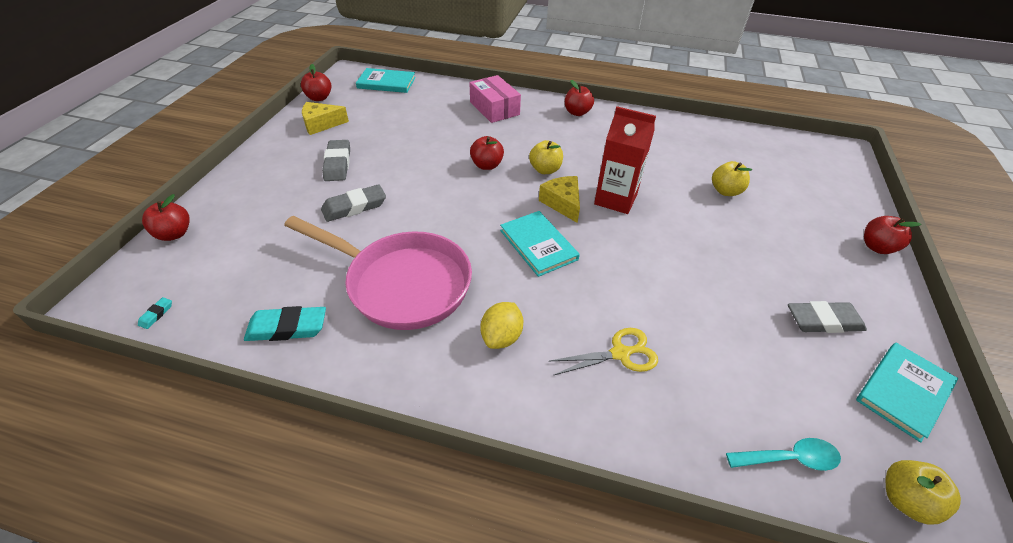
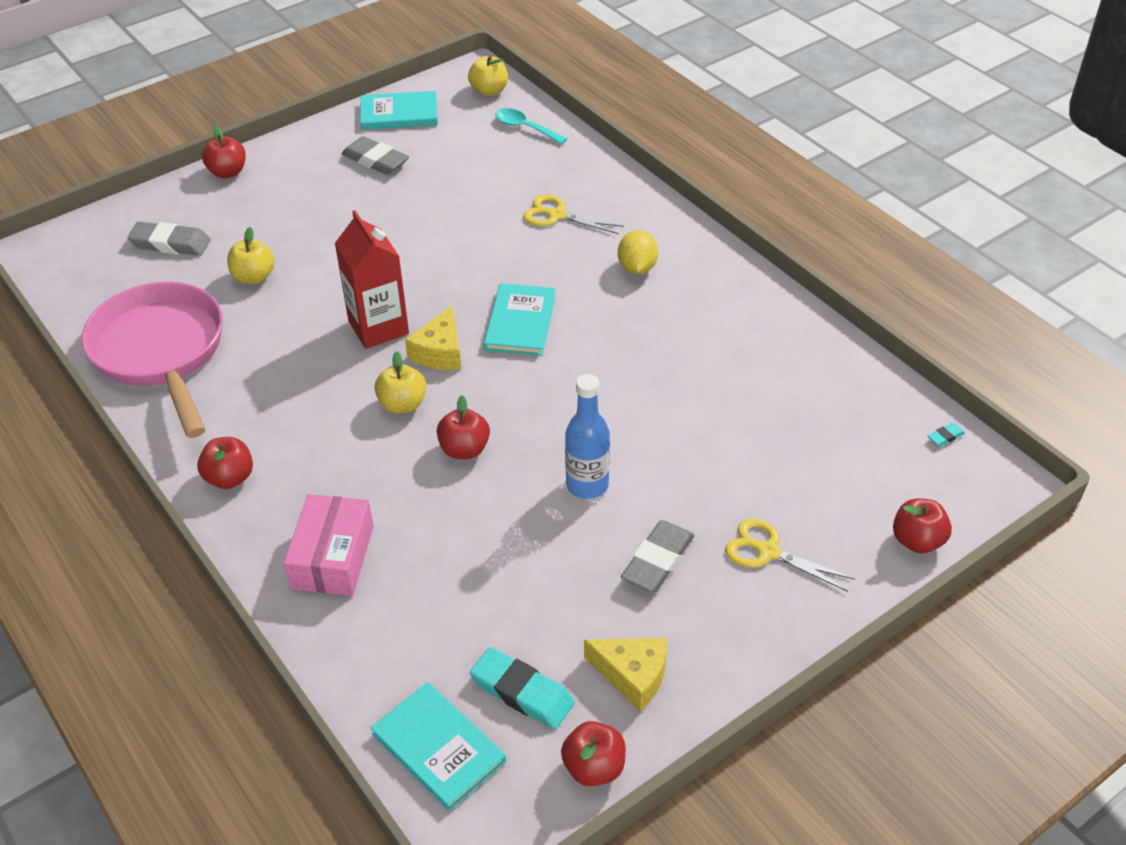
camera: 140 degrees left, 0 degrees up
turquoise eraser [244,306,326,341] -> turquoise eraser moved to [470,647,575,729]
pink pan [284,216,472,330] -> pink pan moved to [81,282,223,438]
grey eraser [321,184,386,222] -> grey eraser moved to [127,222,211,256]
yellow lemon [481,302,523,349] -> yellow lemon turned 60 degrees counterclockwise [618,230,658,275]
none -> blue bottle [565,374,610,499]
none -> yellow scissors [725,518,855,592]

